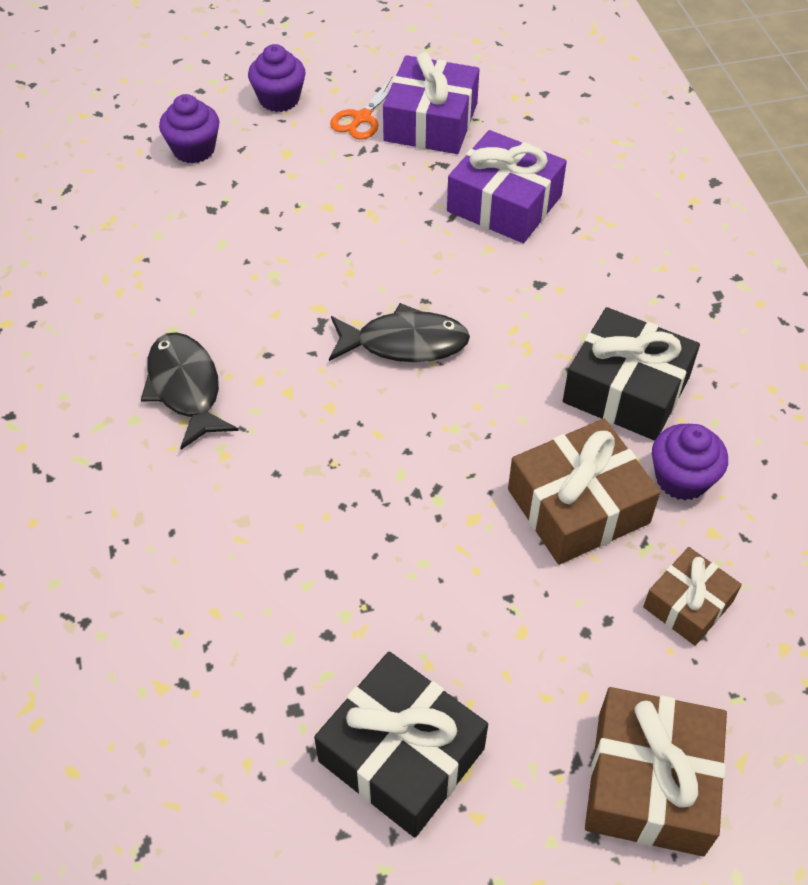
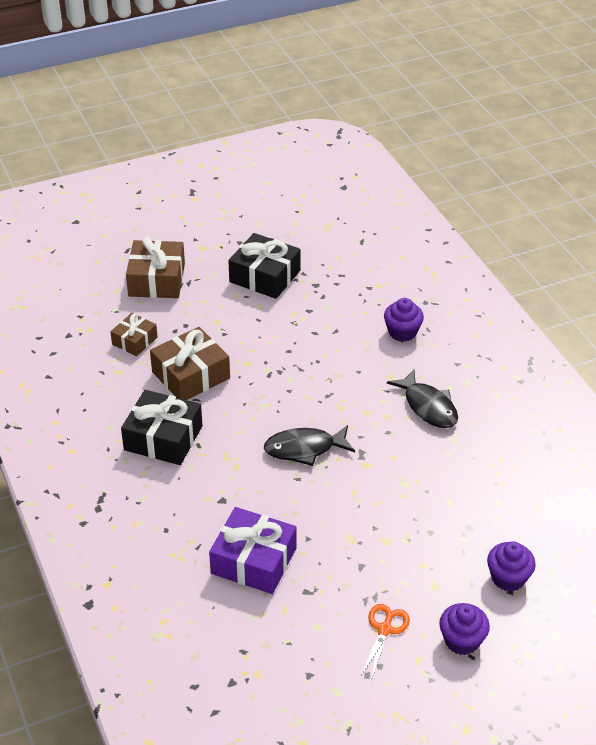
camera: 170 degrees right, 10 degrees down
purple gift [383,52,479,154] -> none
purple cupcake [652,424,728,500] -> purple cupcake moved to [384,298,424,342]

